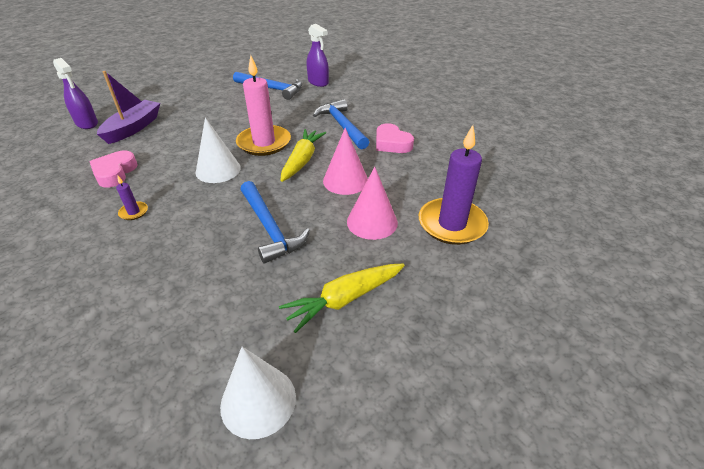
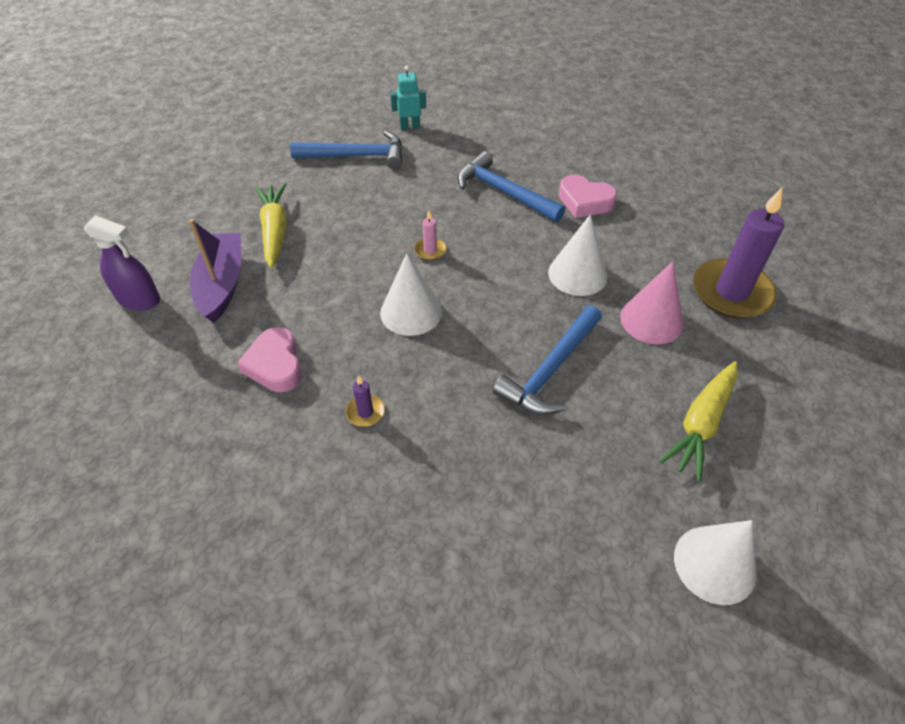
camera: 25 degrees left, 10 degrees up
pink candle [236,55,291,156] -> pink candle [414,211,446,260], size x0.42
blue hammer [240,181,310,264] -> blue hammer turned 90 degrees clockwise [493,305,602,415]
yellow carrot [281,129,326,182] -> yellow carrot moved to [255,183,287,268]
purple spray bottle [307,24,329,87] -> turquoise robot [390,65,426,130]
pink cone [323,128,368,195] -> white cone [548,215,607,296]

